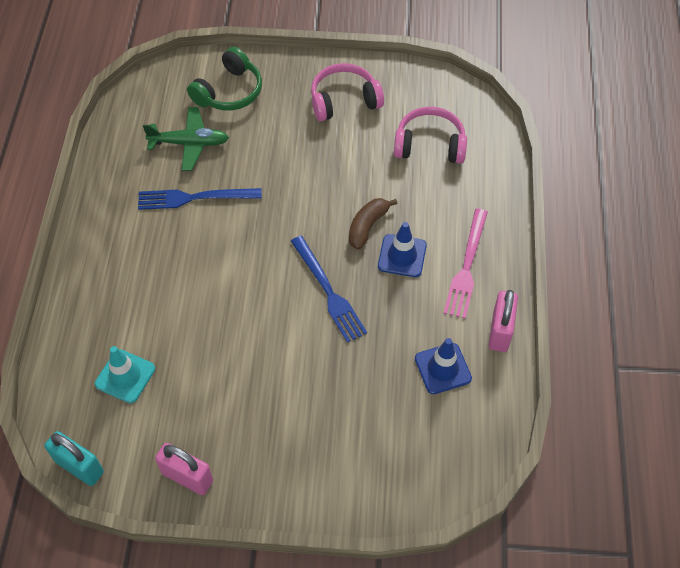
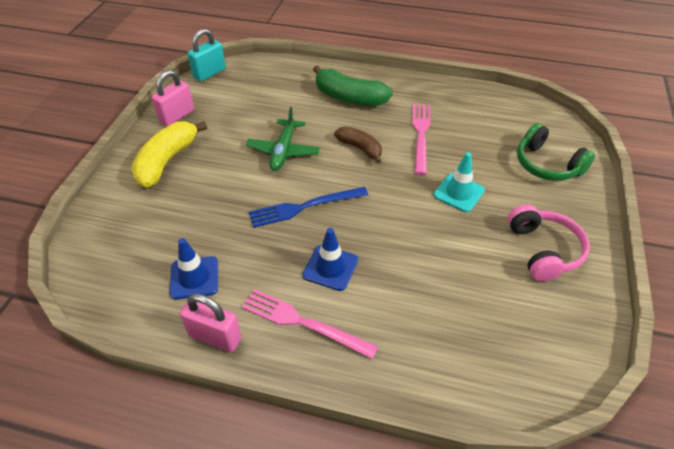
camera: 100 degrees right, 10 degrees down
turquoise traffic cone [95,346,155,403] -> turquoise traffic cone moved to [433,152,485,212]
blue fork [138,188,262,210] -> pink fork [412,104,430,175]
green plane [143,107,229,171] -> green plane moved to [246,107,320,171]
brown banana [349,198,398,250] -> brown banana moved to [334,126,382,163]
pink headphones [394,107,467,164] -> none
none -> yellow banana [131,121,207,187]
none -> green banana [313,65,393,106]

